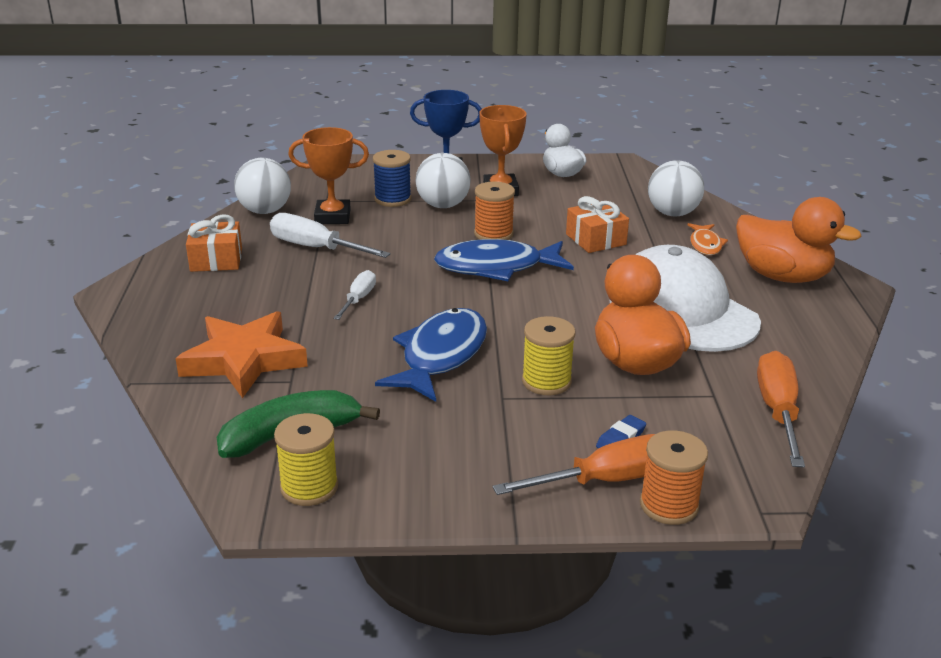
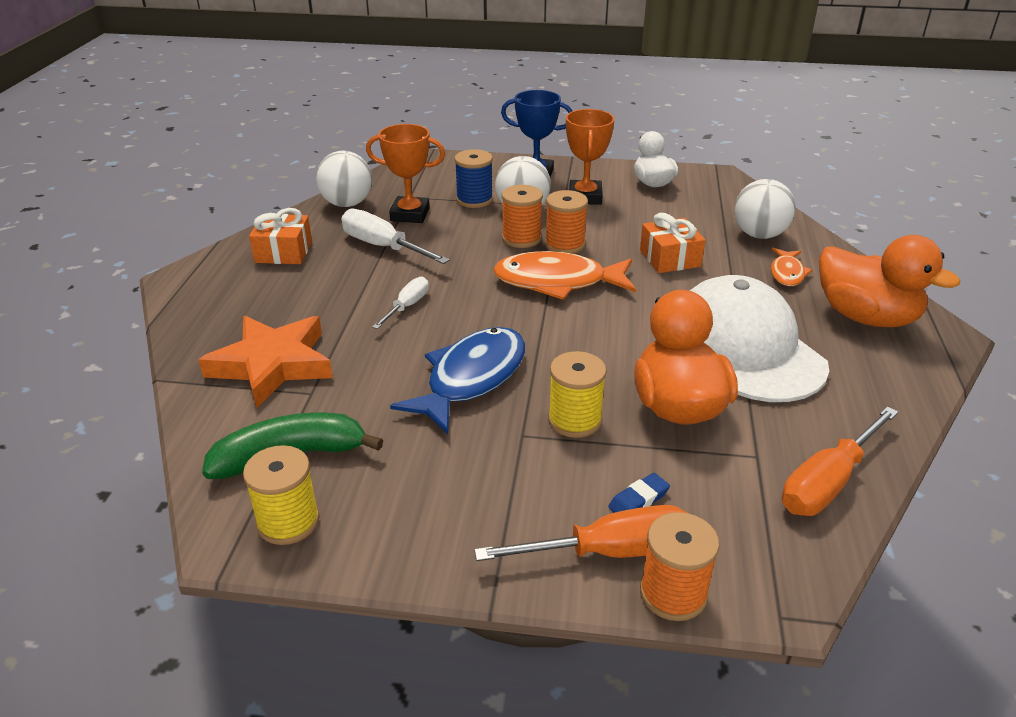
camera: 10 degrees right, 5 degrees up
blue fish [434,239,574,281] -> orange fish [493,251,636,300]
orange screwdriver [757,351,805,468] -> orange screwdriver turned 150 degrees counterclockwise [782,406,899,516]
none -> orange spool [502,185,543,248]

